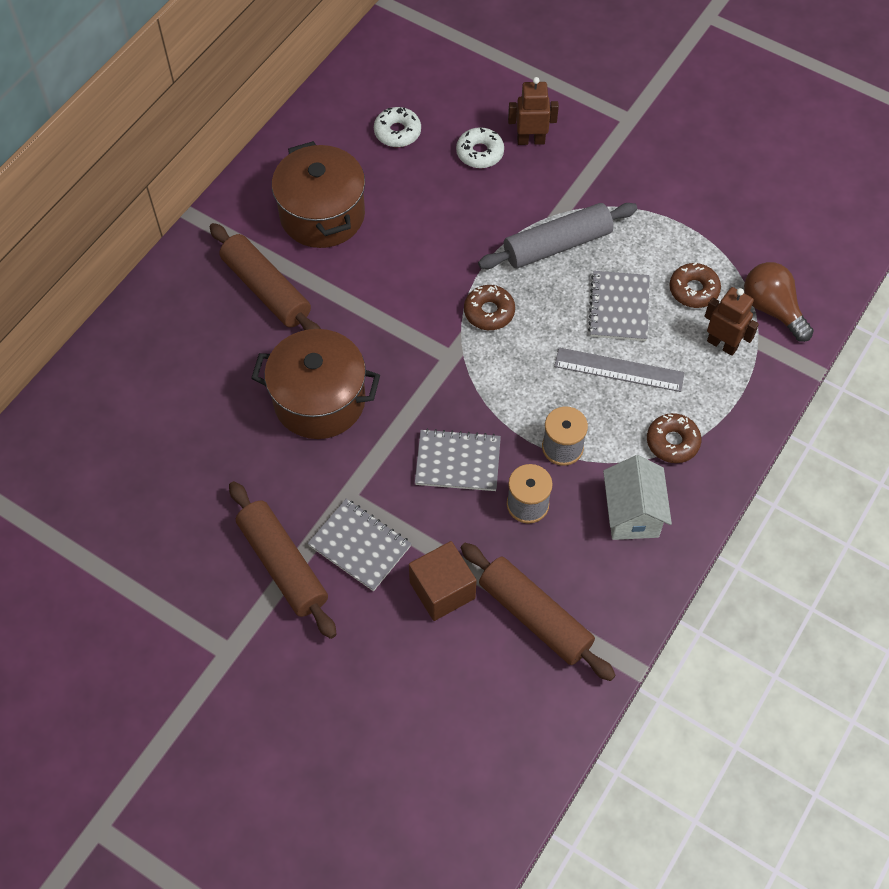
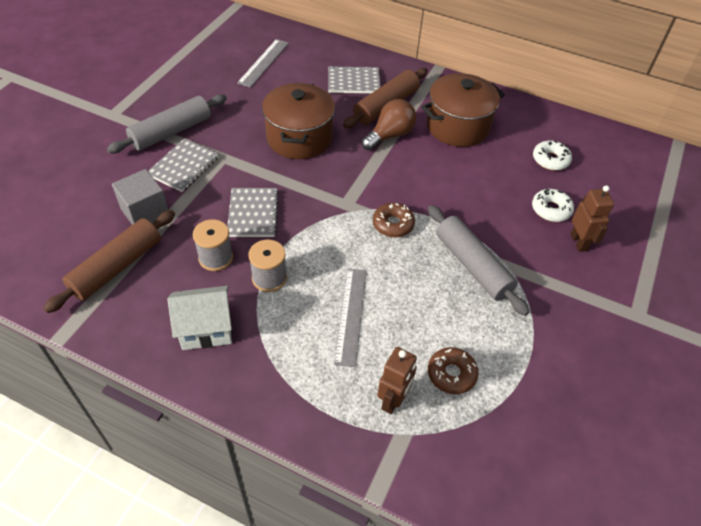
camera: 80 degrees right, 10 degrees down
brown rolling pin [229,481,337,639] -> grey rolling pin [107,94,227,153]
brown cube [409,541,477,621] -> grey cube [112,169,169,225]
grey notebook [588,271,650,341] -> grey notebook moved to [328,66,380,93]
brown donut [647,413,701,463] -> none
brown light bulb [744,262,814,342] -> brown light bulb moved to [362,99,416,150]
none -> grey ruler [237,39,289,88]

